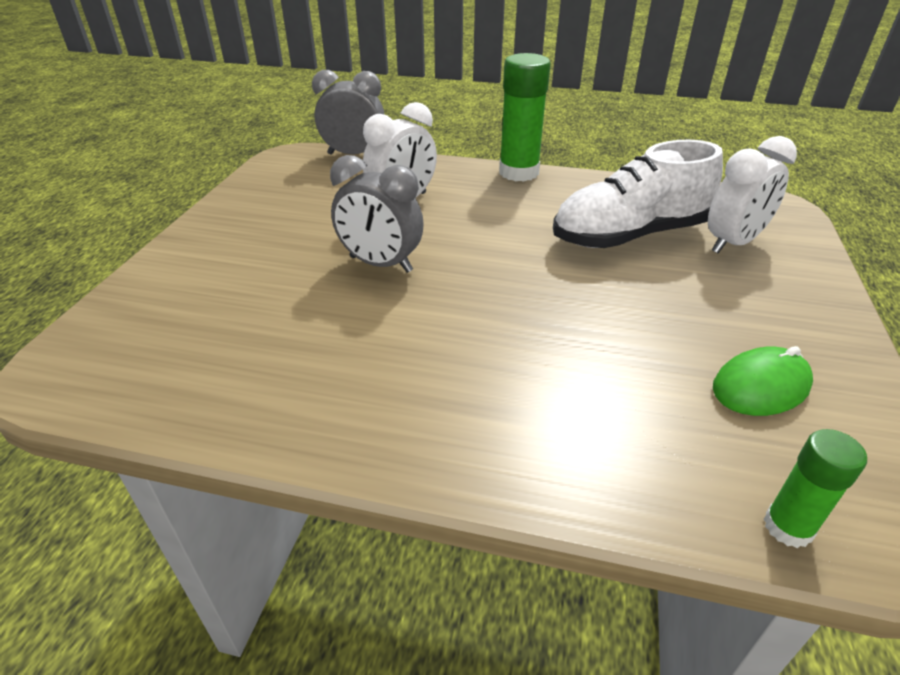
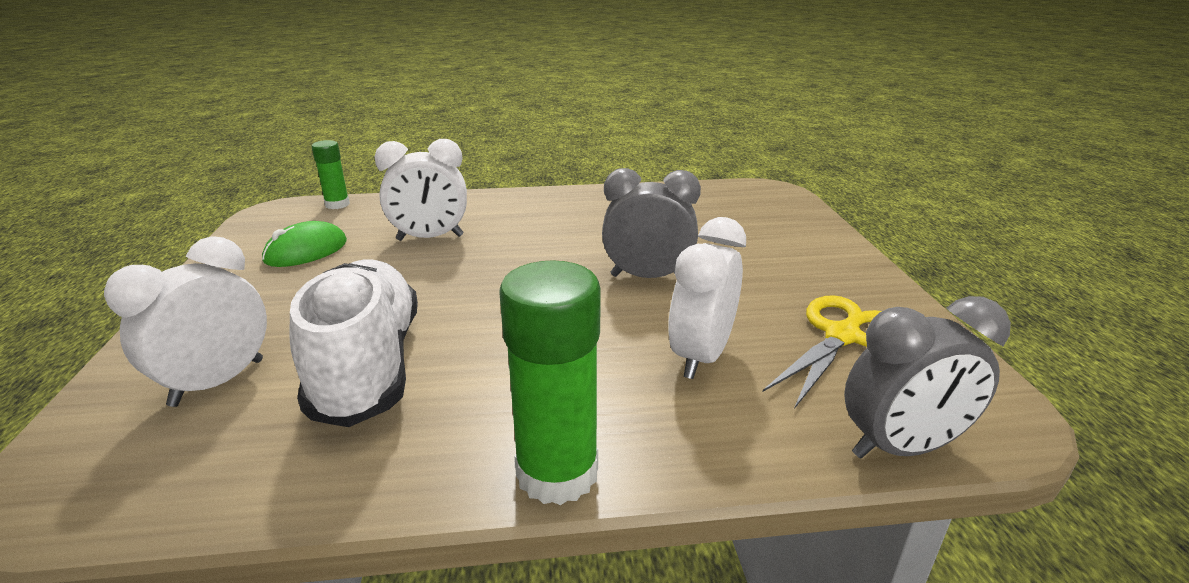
camera: 160 degrees right, 10 degrees down
white shoe [553,140,723,248] -> white shoe turned 60 degrees counterclockwise [289,259,418,427]
none -> white clock [374,139,467,241]
none -> yellow scissors [763,295,881,409]

